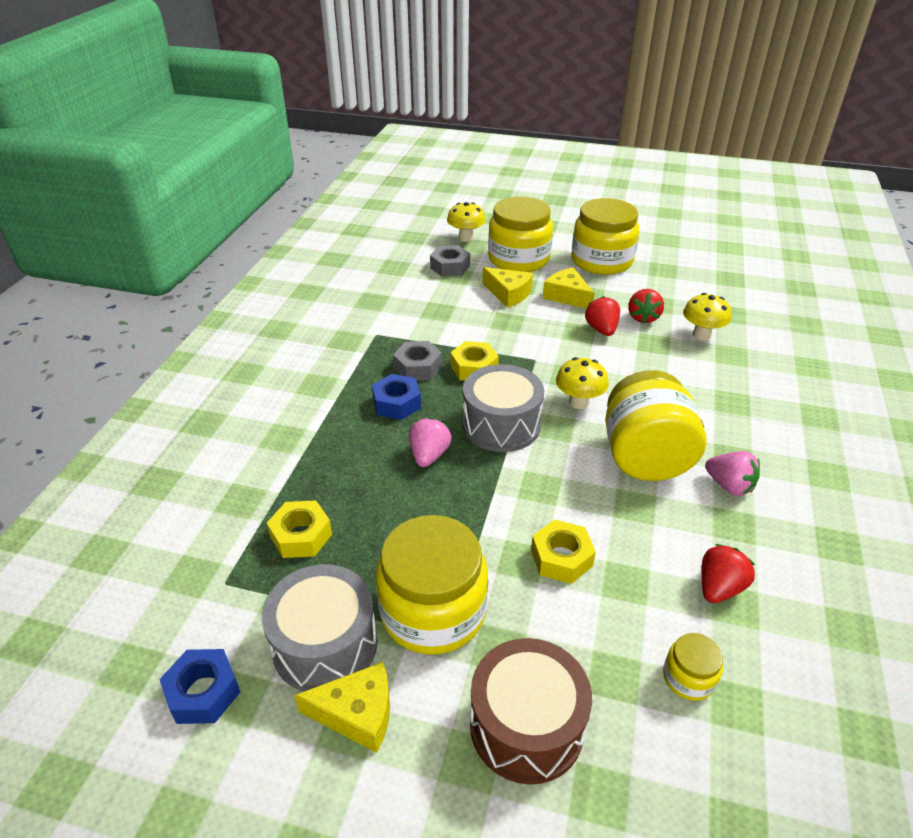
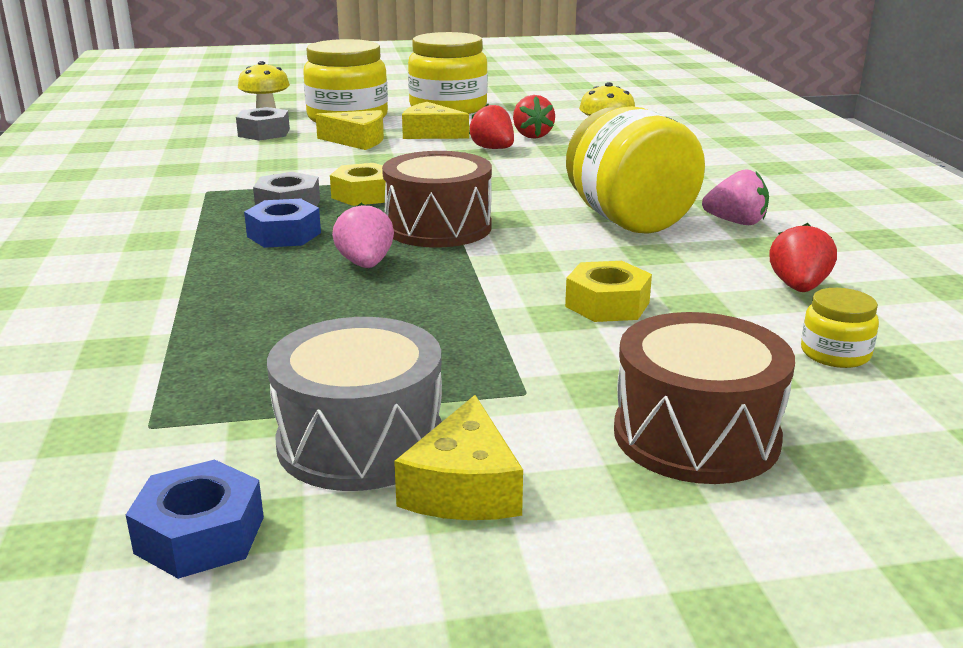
camera: 25 degrees left, 15 degrees down
yellow nut [267,501,332,558] -> none
yellow cheese [294,662,390,753] -> yellow cheese turned 120 degrees clockwise [394,395,523,520]
yellow jar [376,515,488,655] -> none
grey drum [463,364,544,452] -> brown drum [382,151,492,248]
yellow mushroom [556,357,609,409] -> none

